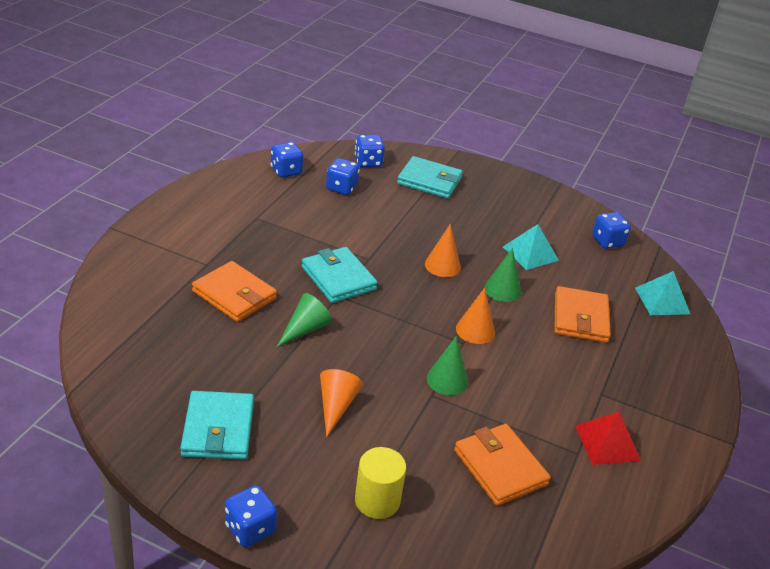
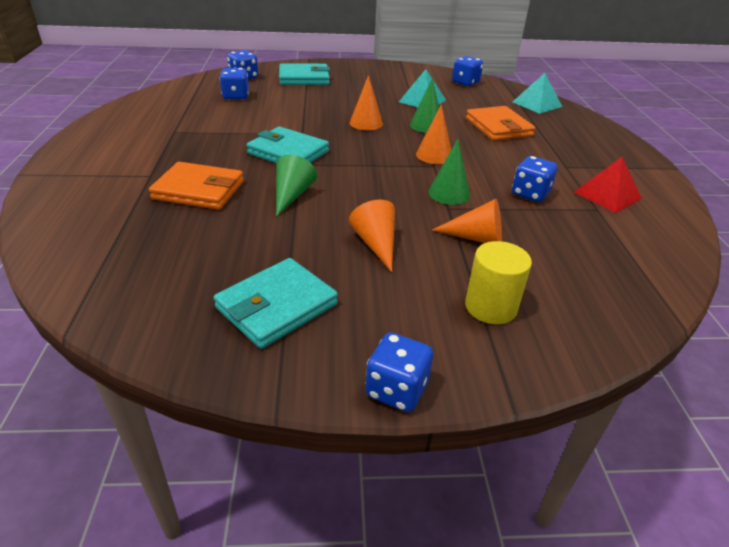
camera: 25 degrees left, 0 degrees up
turquoise wallet [180,391,254,460] -> turquoise wallet turned 75 degrees clockwise [214,258,338,349]
blue dice [271,142,303,178] -> blue dice moved to [512,156,558,202]
orange wallet [454,424,551,506] -> none
none -> orange cone [432,199,502,243]

